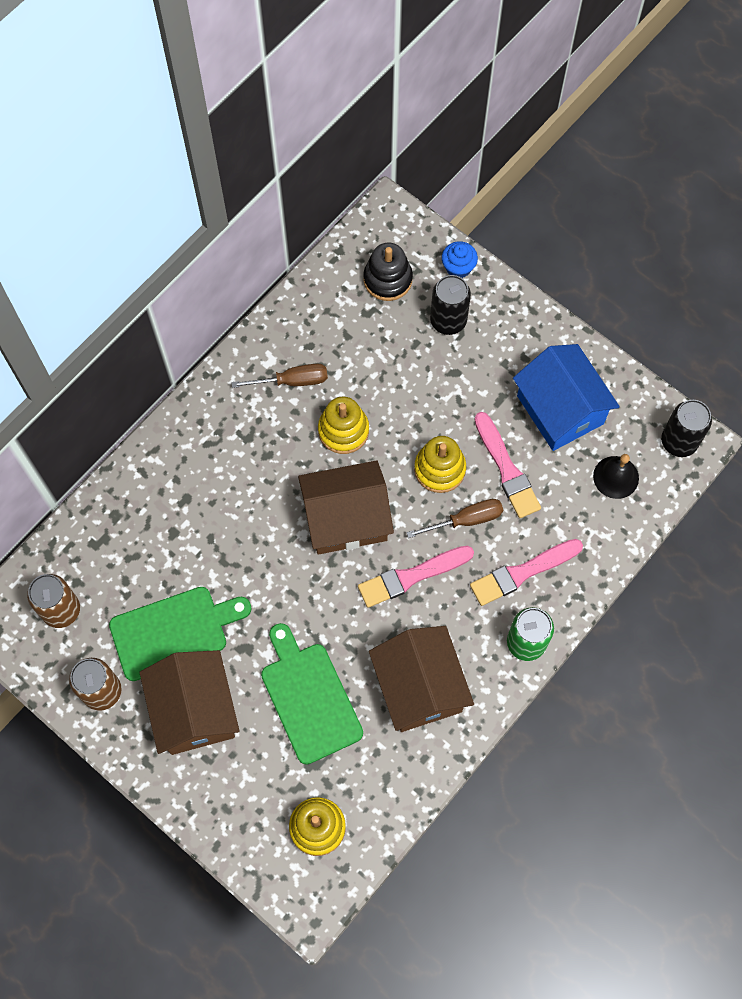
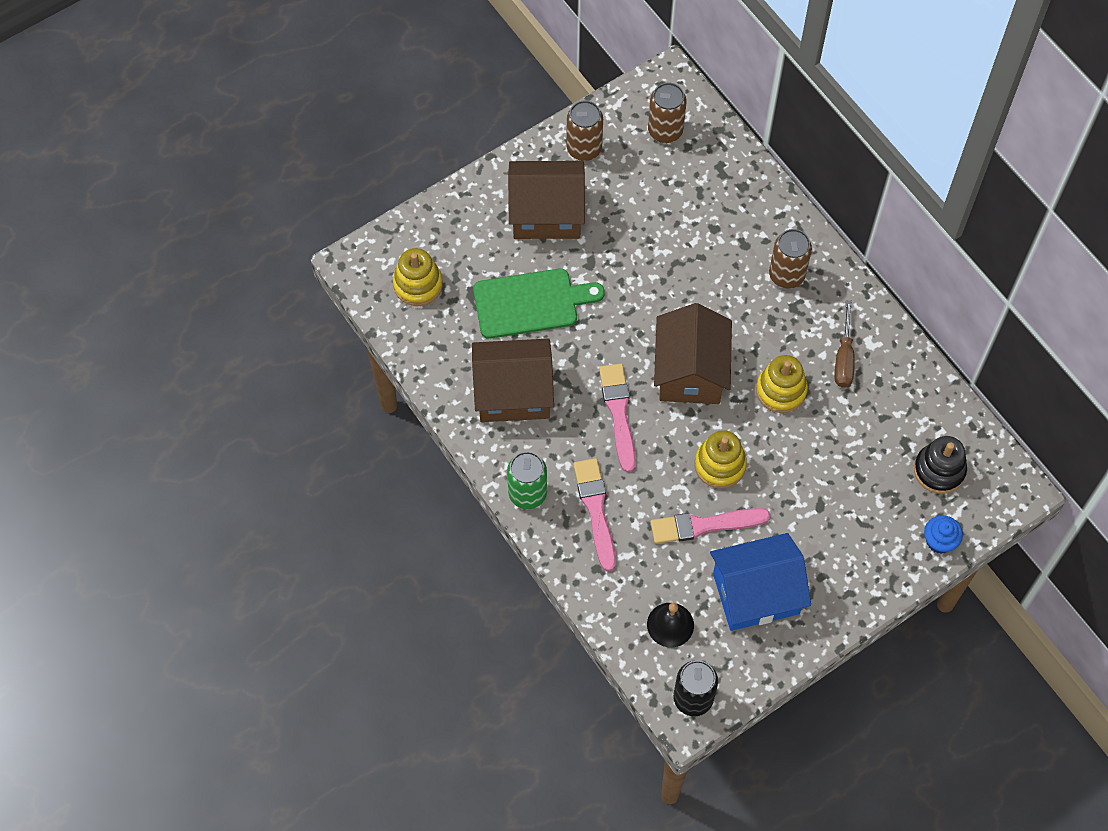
camera: 105 degrees right, 5 degrees down
green cutting board [109,587,252,681] -> none
brown screwdriver [406,499,503,538] -> none
black can [430,275,471,335] -> none
none -> brown can [769,229,812,289]

